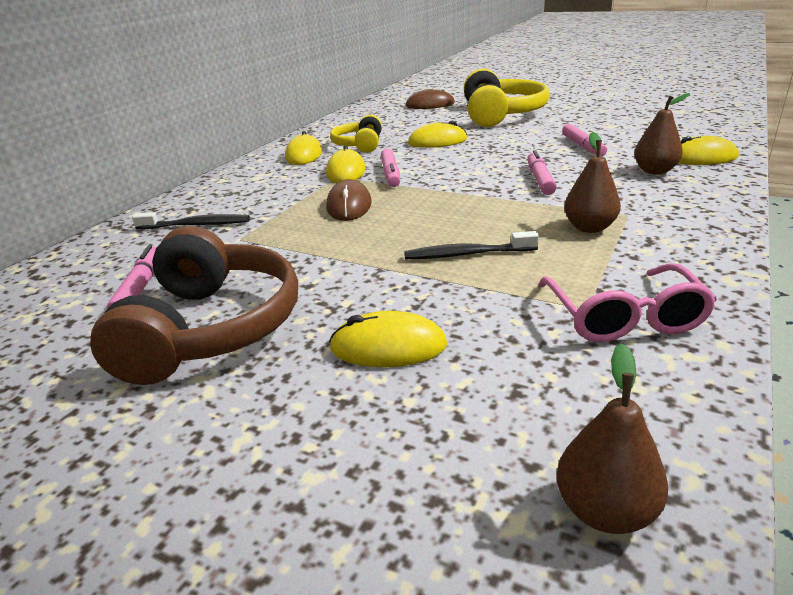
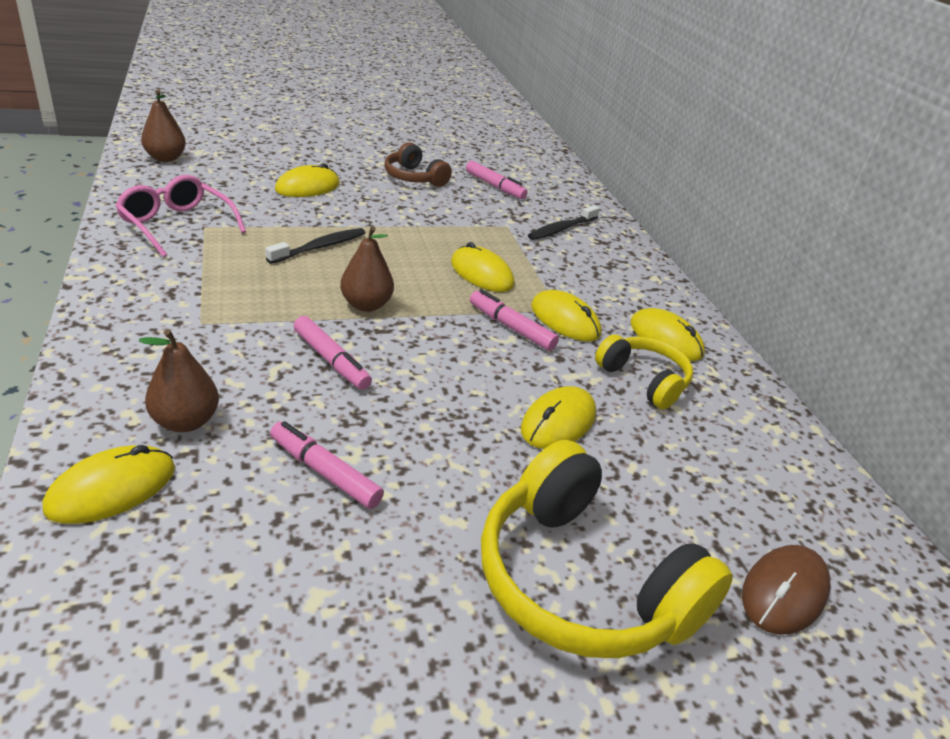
camera: 130 degrees right, 5 degrees up
brown headphones [90,226,298,385] -> brown headphones [385,142,452,187], size x0.56
brown mouse [326,179,372,221] -> yellow mouse [451,242,514,292]
brown pear [564,132,621,233] -> brown pear moved to [340,226,394,312]

